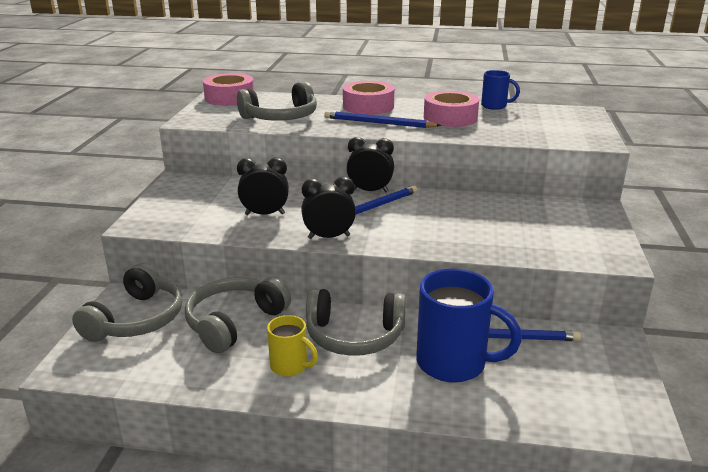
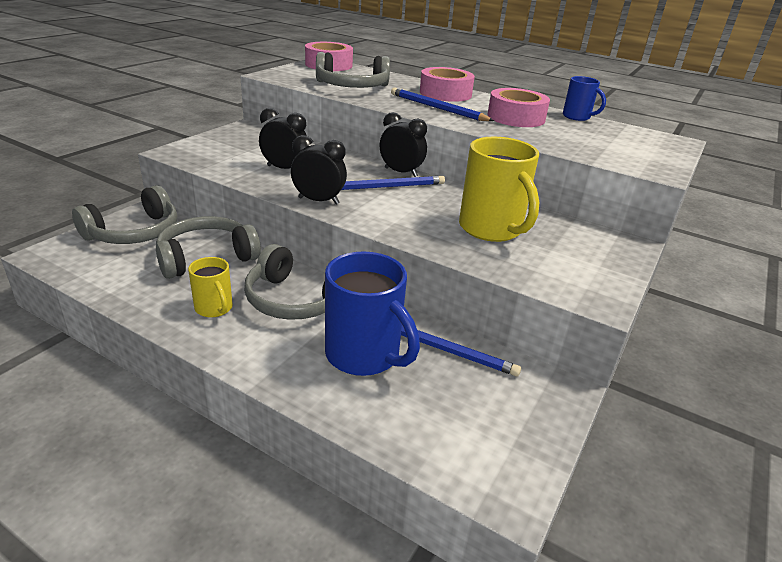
camera: 20 degrees right, 5 degrees up
none -> yellow mug [459,137,539,242]

